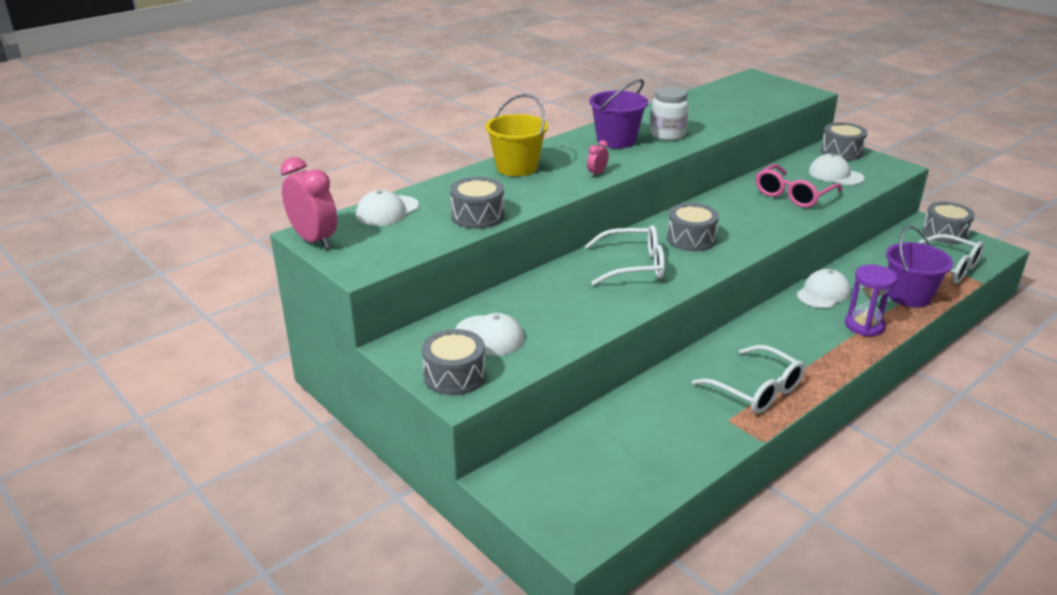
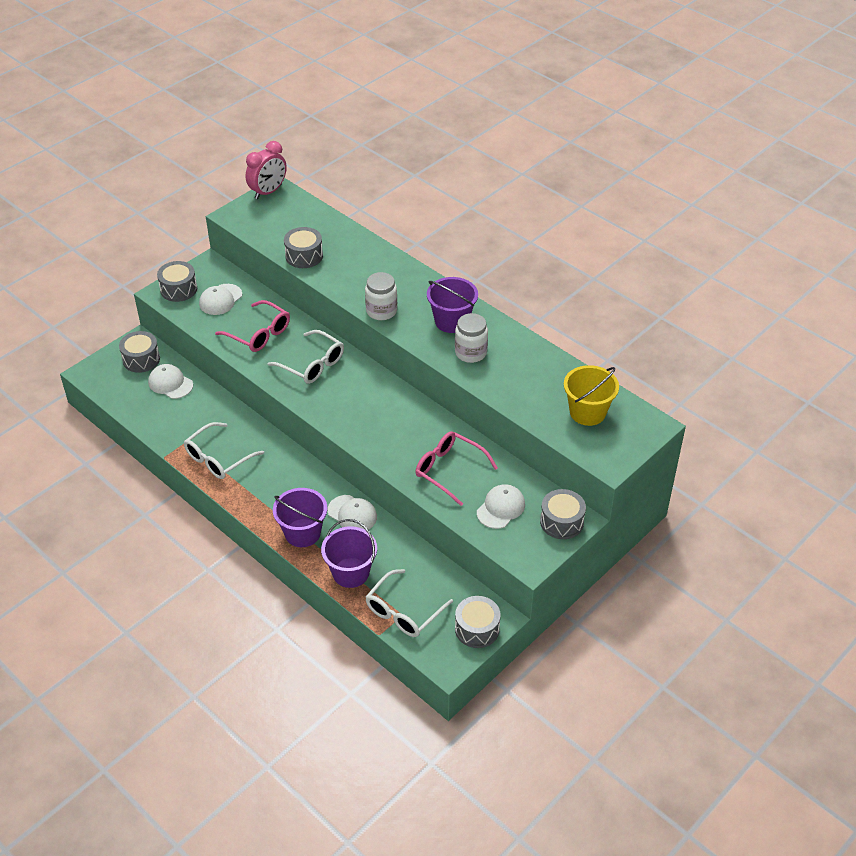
camera: 85 degrees right, 15 degrees up
white cap [356,190,419,226] -> white cap moved to [148,364,193,399]
yellow bucket [485,94,548,176] -> yellow bucket moved to [564,365,619,426]
white glasses [585,225,665,286] -> white glasses turned 45 degrees counterclockwise [267,330,344,384]
pink clock [587,140,609,177] -> white jar [365,272,397,320]
grey drum [667,203,719,251] -> grey drum moved to [119,331,160,373]
purple hourglass [845,264,897,336] -> purple bucket [273,488,327,547]
none -> pink glasses [215,300,290,352]

